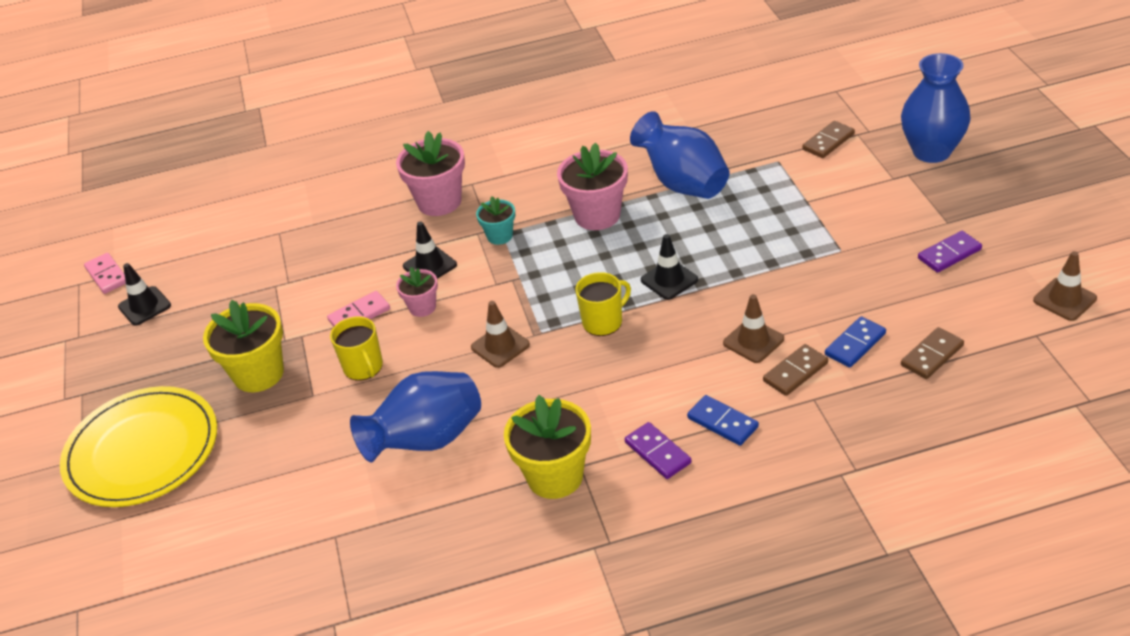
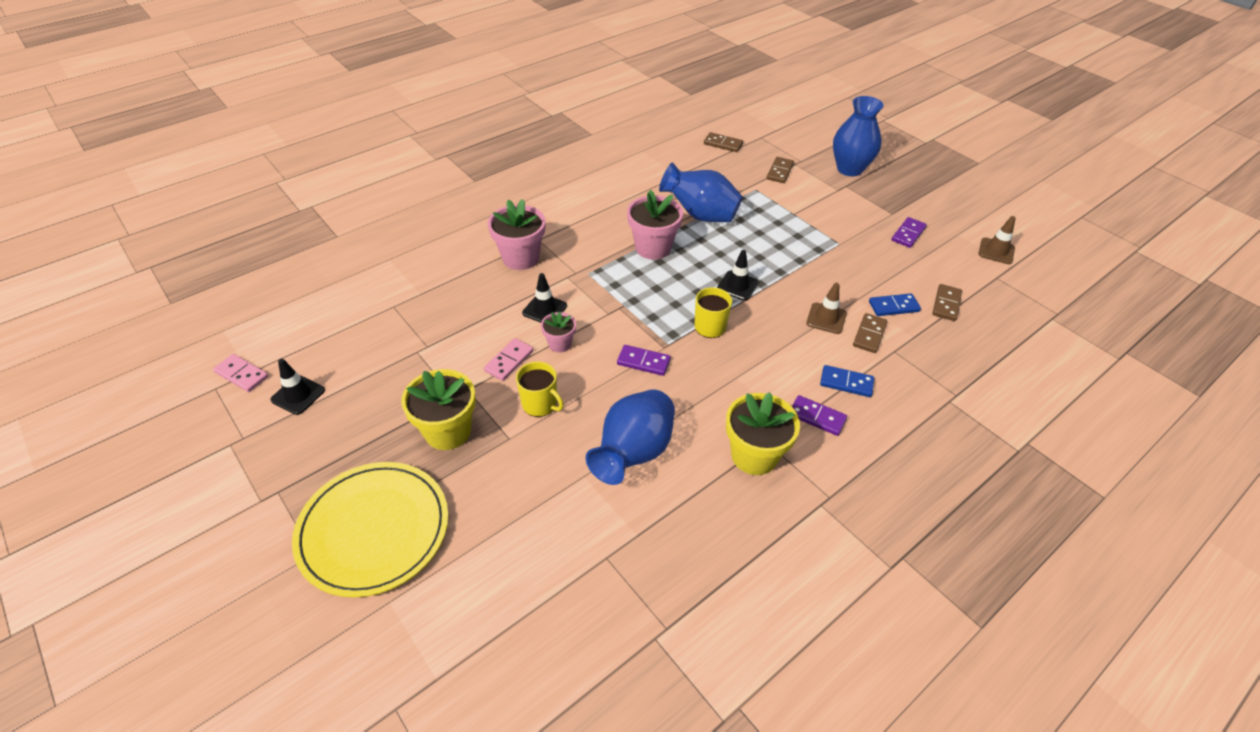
camera: 30 degrees left, 5 degrees up
brown traffic cone [471,301,530,368] -> purple domino [617,345,671,376]
turquoise flower pot [476,196,515,245] -> none
blue domino [825,316,886,368] -> blue domino turned 60 degrees clockwise [869,293,921,316]
none -> brown domino [704,132,743,152]

